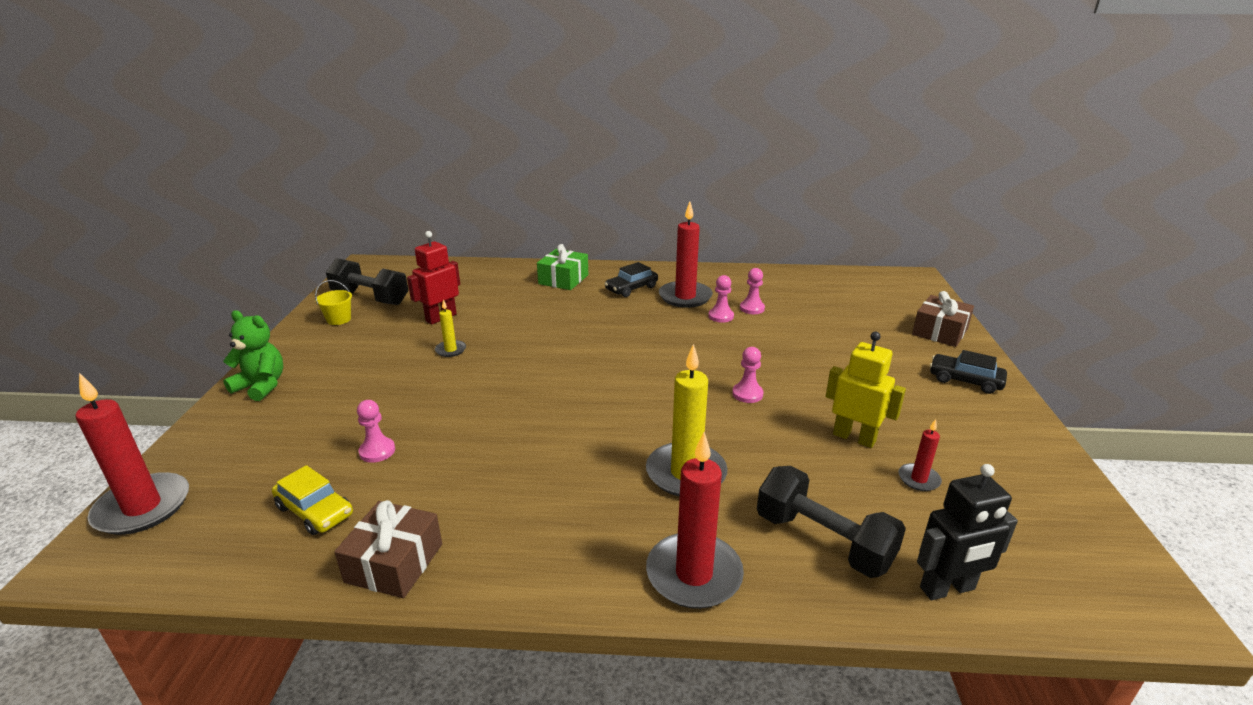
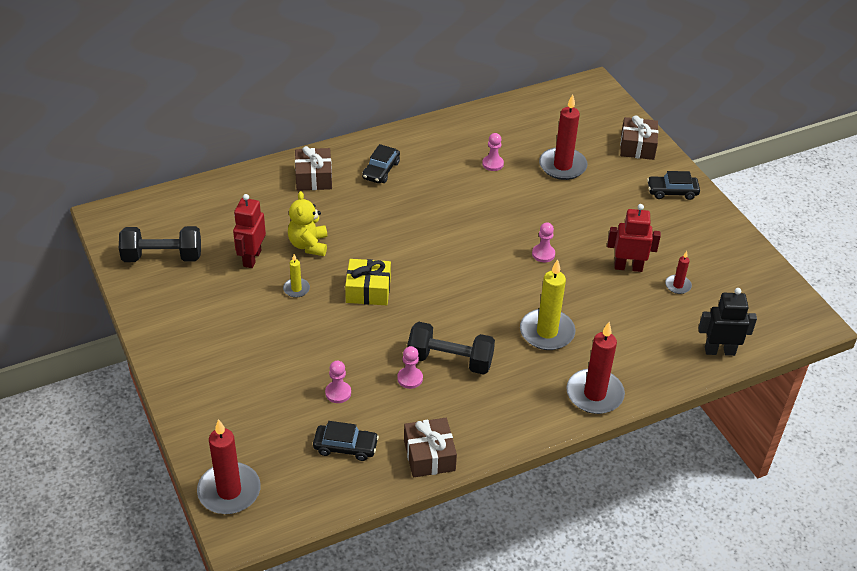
camera: 30 degrees left, 15 degrees up
green teddy bear [223,310,283,401] -> none
yellow car [272,465,353,535] -> black car [313,421,379,461]
yellow bucket [315,280,352,325] -> none
green gift [537,244,588,290] -> brown gift [295,146,332,191]
red candle [659,202,713,308] -> red candle moved to [539,94,588,180]
pink pawn [708,275,734,323] -> pink pawn moved to [397,346,423,389]
black dumbbell [757,466,906,578] -> black dumbbell moved to [407,322,495,375]
yellow robot [826,331,906,448] -> red robot [607,204,661,272]
black robot [917,464,1018,600] -> black robot turned 135 degrees counterclockwise [698,288,757,356]
none -> yellow teddy bear [288,191,327,256]
none -> yellow gift [345,259,391,305]

